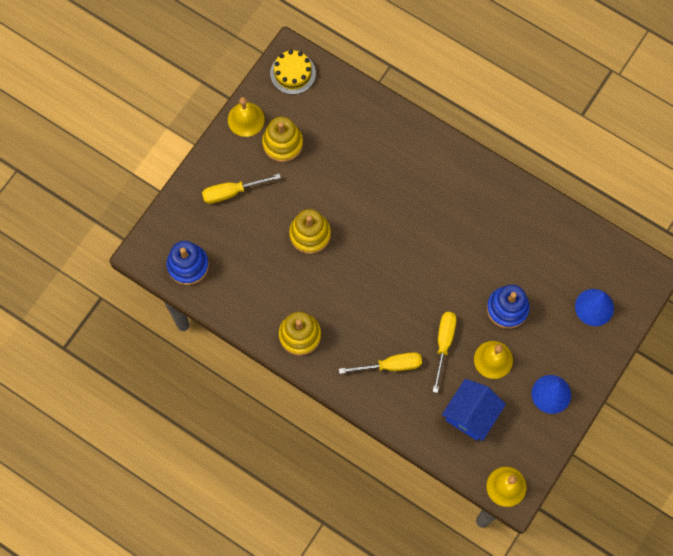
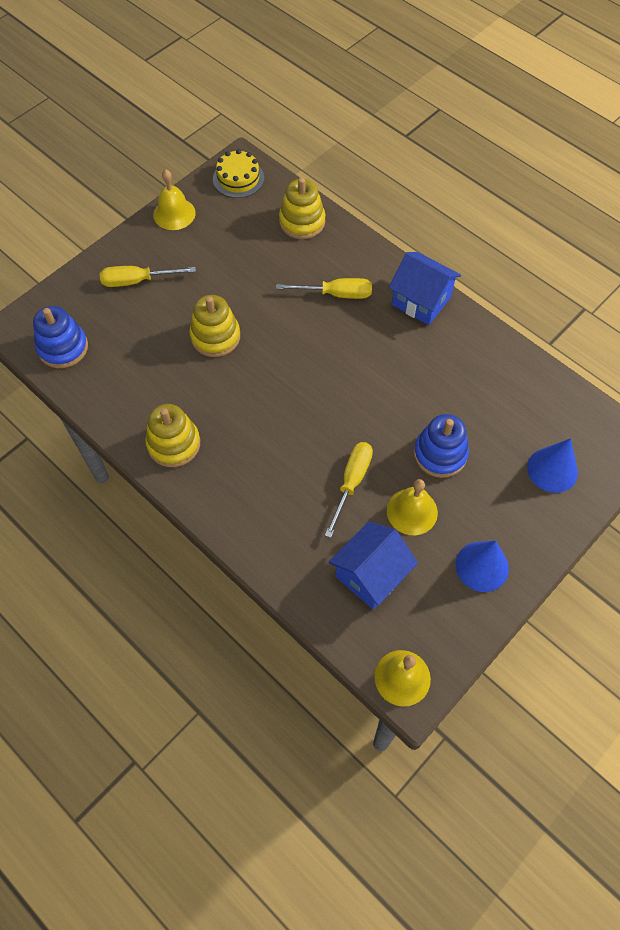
camera: 10 degrees right, 10 degrees down
yellow stacking toy [262,117,303,162] -> yellow stacking toy moved to [279,178,325,239]
yellow screwdriver [339,352,422,374] -> yellow screwdriver moved to [276,278,372,299]
none -> blue house [389,252,461,325]

